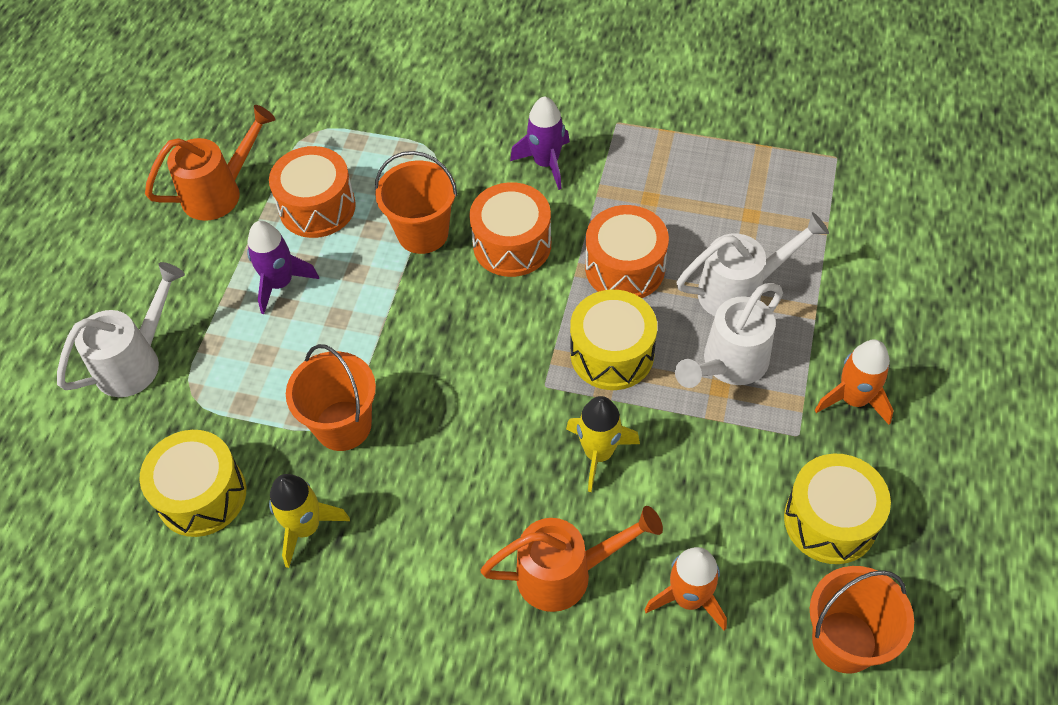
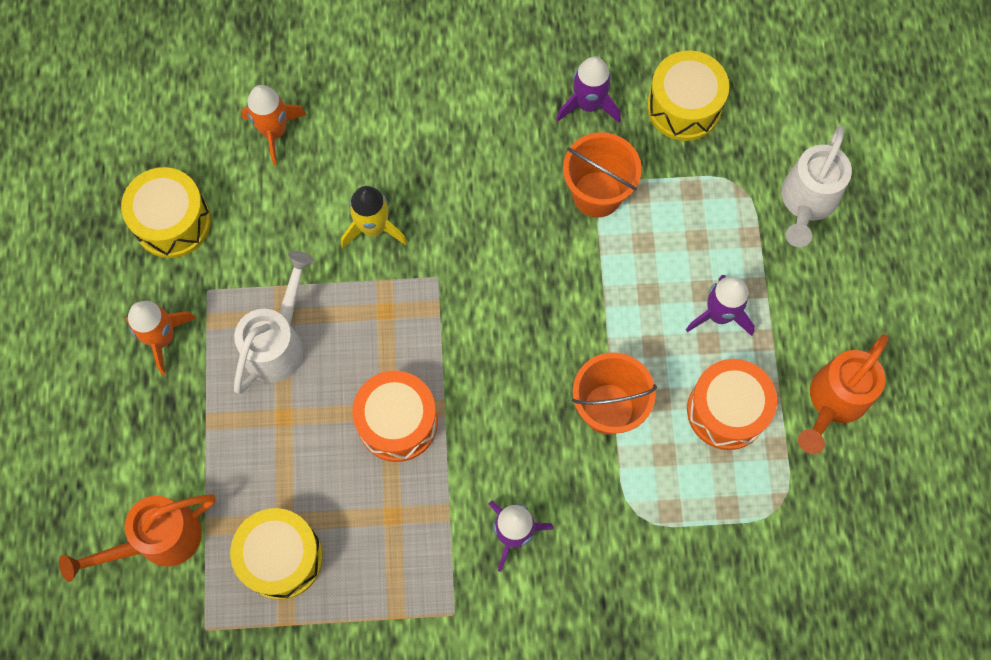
camera: 160 degrees right, 15 degrees up
yellow rocket [269,474,350,568] -> purple rocket [557,56,621,123]
orange drum [469,182,551,277] -> none
orange watering can [480,506,663,612] -> orange watering can moved to [59,494,216,582]
yellow drum [570,290,657,390] -> yellow drum moved to [230,508,323,600]
white watering can [676,212,829,317] -> none
orange bucket [810,566,914,674] -> none

